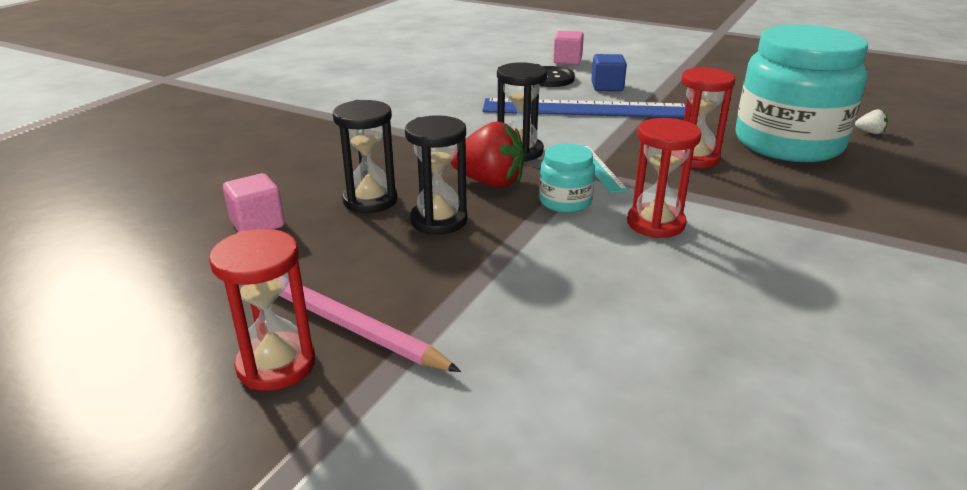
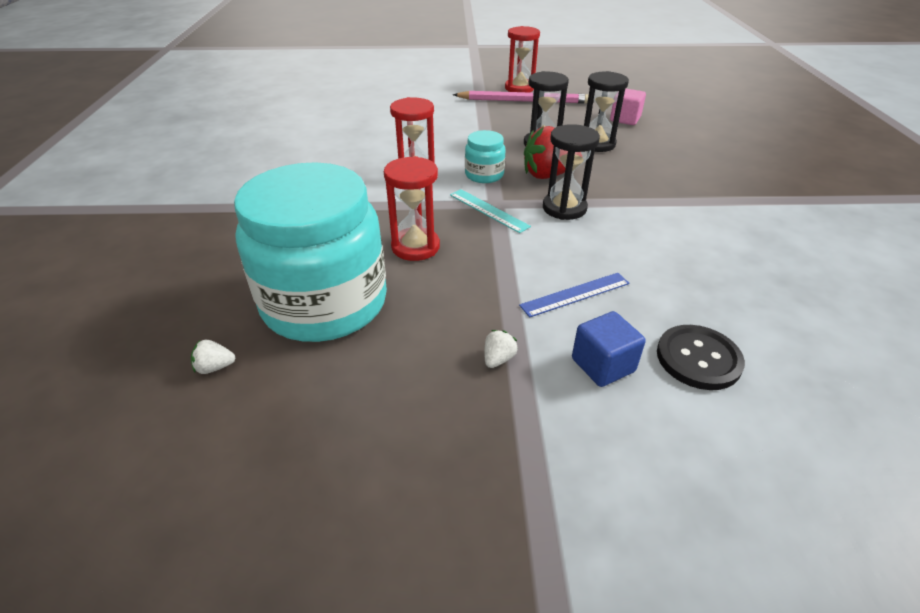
camera: 150 degrees right, 10 degrees up
blue ruler [483,98,686,118] -> blue ruler [519,273,630,318], size x0.44
pink cube [553,31,584,65] -> none
none -> white strawberry [484,330,518,368]

